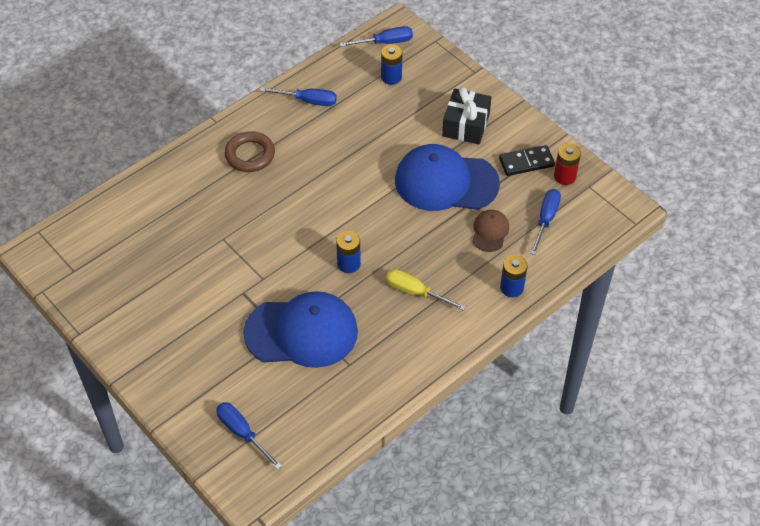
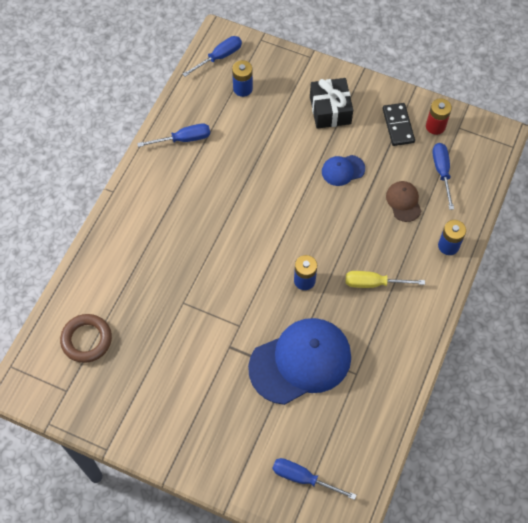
camera: 25 degrees left, 10 degrees up
brown ring [225,131,275,172] -> brown ring moved to [60,314,112,363]
blue cap [395,144,500,211] -> blue cap [322,155,365,186], size x0.46
black domino [499,145,555,176] -> black domino turned 60 degrees counterclockwise [383,103,415,146]

